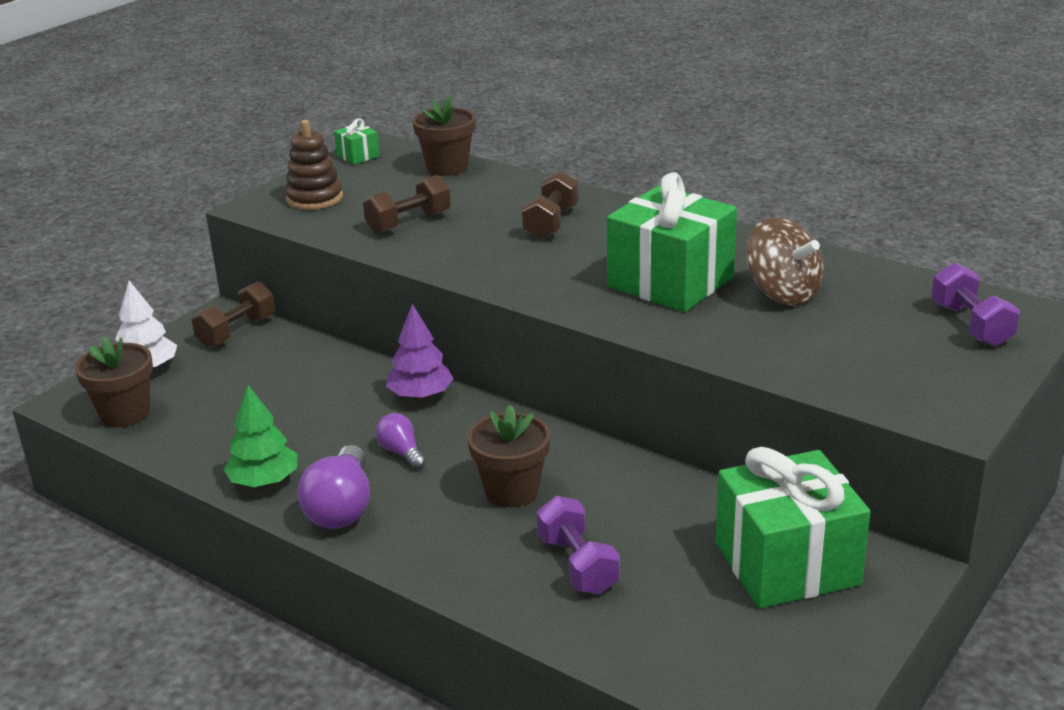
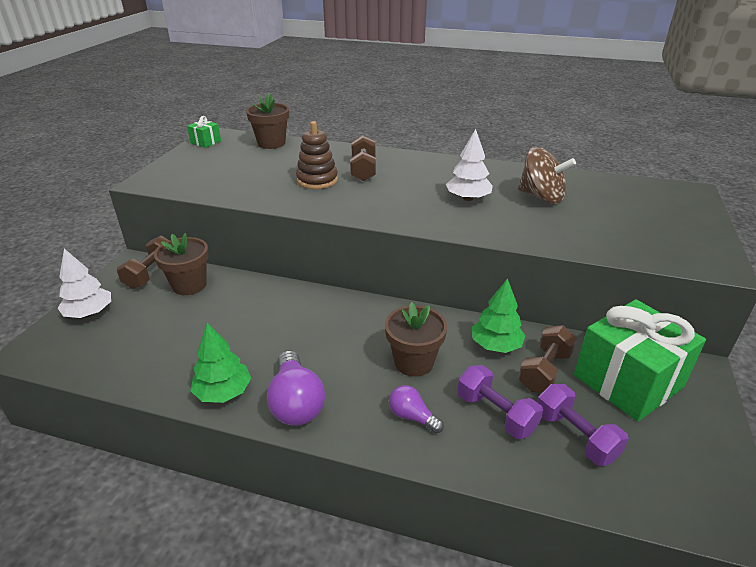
camera: 20 degrees left, 5 degrees up
brown flower pot [75,337,153,427] -> brown flower pot moved to [154,233,209,295]
brown stacking toy [285,120,343,210] -> brown stacking toy moved to [296,121,338,189]
brown dumbbell [363,175,451,234] -> brown dumbbell moved to [518,325,577,392]
purple light bulb [376,413,426,470] -> purple light bulb moved to [389,385,444,433]
purple tree [386,304,454,400] -> none
green gift [607,172,737,312] -> white tree [446,129,493,201]
purple dumbbell [931,263,1020,347] -> purple dumbbell moved to [537,384,629,466]
none -> green tree [472,278,526,353]

